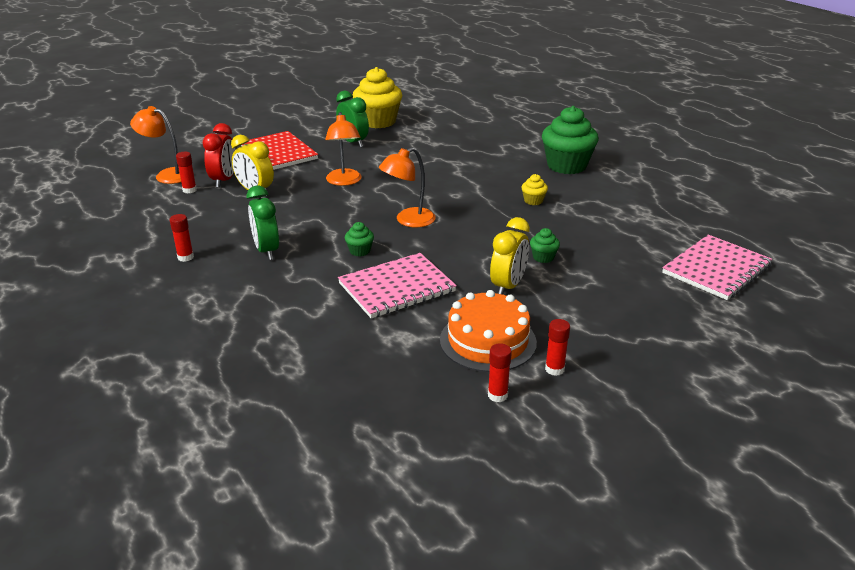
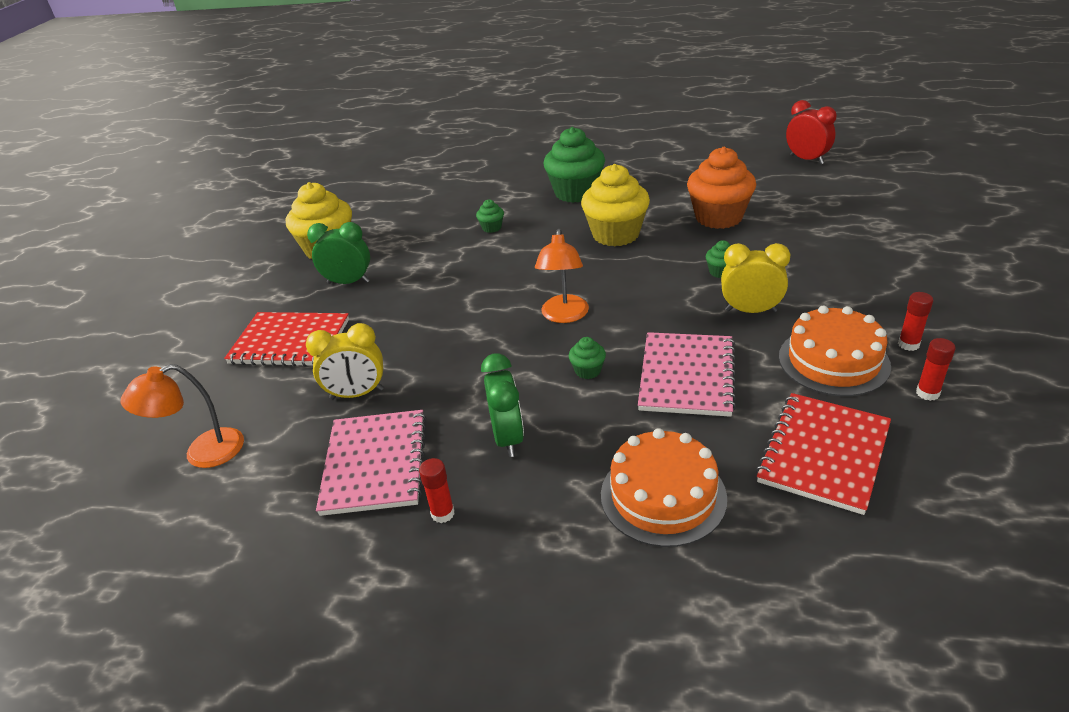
camera: 45 degrees left, 5 degrees up
red glue stick [176,152,197,193] -> none
red clock [203,123,236,188] -> red clock moved to [786,100,836,164]
green clock [247,186,279,260] -> green clock turned 120 degrees counterclockwise [481,353,524,457]
orange lamp [325,112,362,186] -> none
yellow clock [490,217,530,294] -> yellow clock turned 60 degrees counterclockwise [721,243,790,313]
yellow cupcake [521,174,548,205] -> yellow cupcake [581,164,650,247], size x2.30
pink notebook [662,235,772,300] -> pink notebook moved to [316,410,426,516]
none -> green cupcake [476,199,504,233]
none -> orange cake [601,428,727,547]
none -> orange cupcake [687,147,756,229]
none -> red notebook [756,393,891,515]

